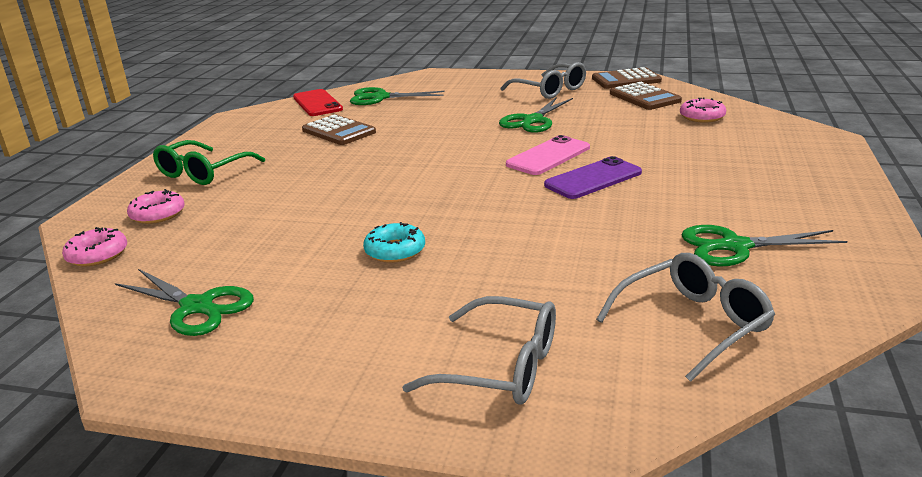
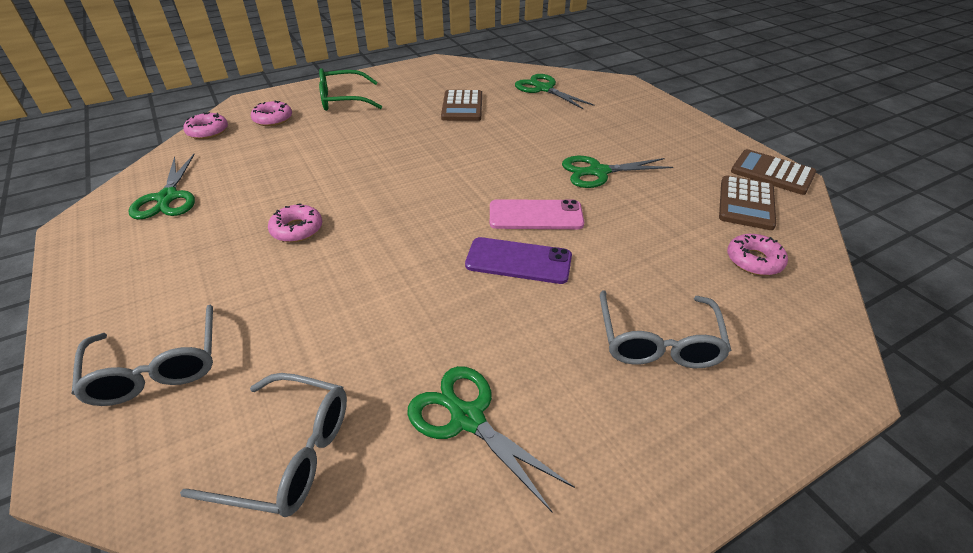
camera: 45 degrees right, 15 degrees up
red phone [293,89,343,116] -> none
turquoise donut [363,222,425,263] -> pink donut [268,204,322,242]
grey glasses [500,62,586,99] -> grey glasses moved to [600,290,731,368]

